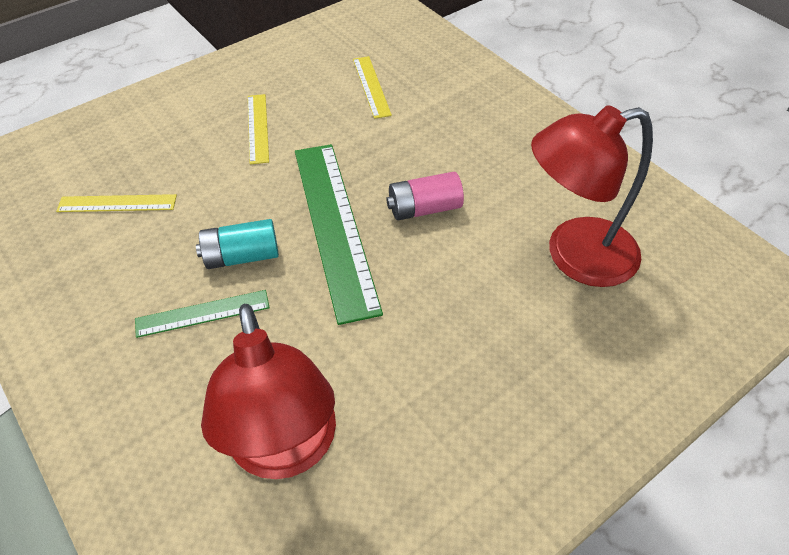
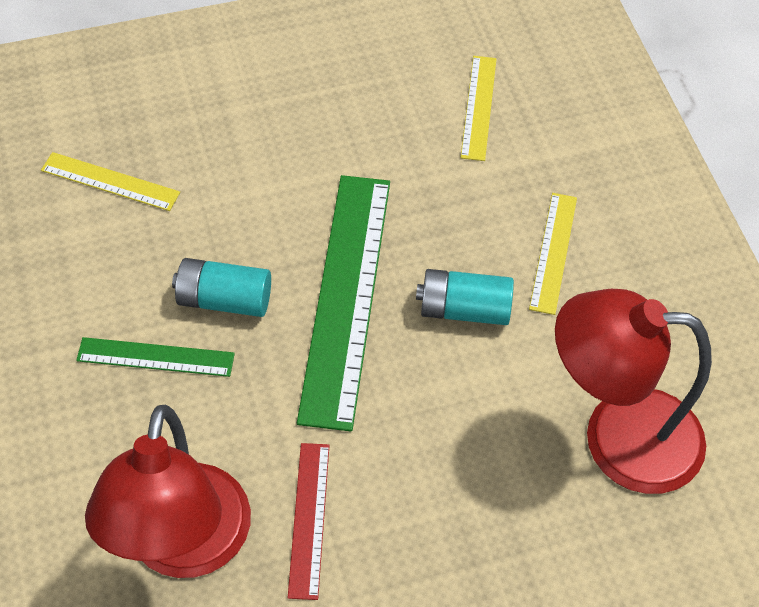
camera: 20 degrees right, 5 degrees up
yellow ruler [248,94,269,164] -> yellow ruler moved to [529,193,577,315]
pink battery [386,172,464,220] -> turquoise battery [416,269,514,325]
none -> red ruler [288,443,330,600]

